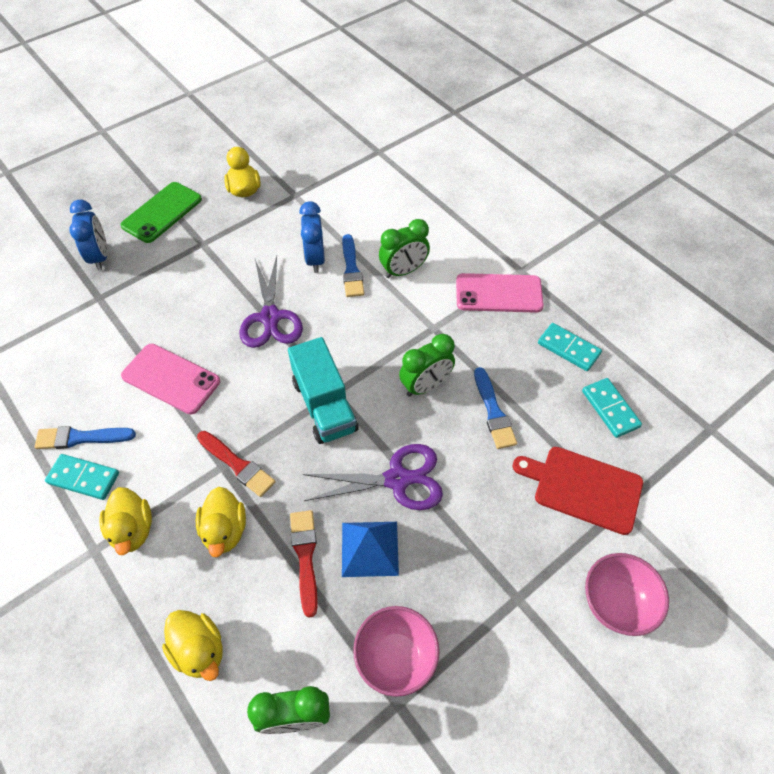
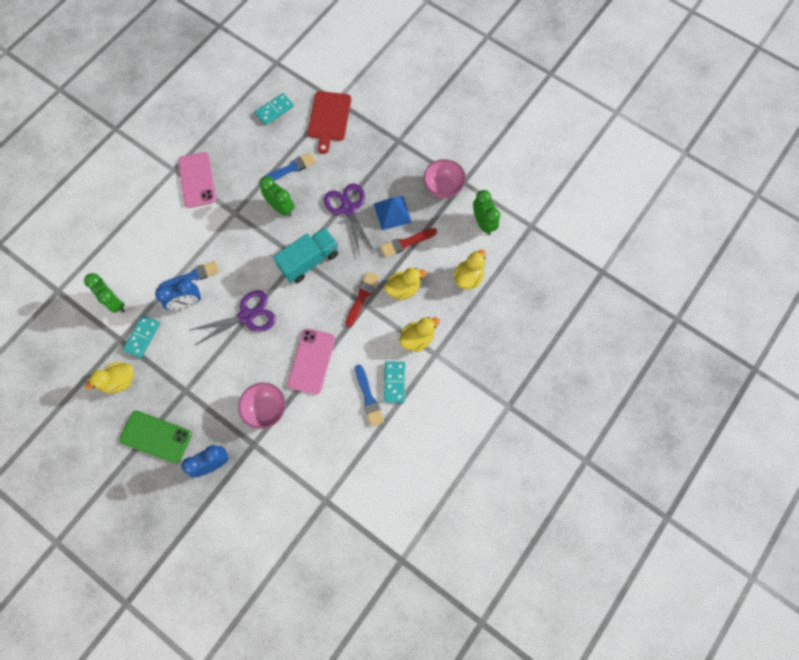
camera: 105 degrees left, 15 degrees up
green clock [379,219,430,278] -> green clock moved to [84,273,125,313]
turquoise domino [538,323,602,371] -> turquoise domino moved to [123,315,160,358]
pink bowl [585,553,669,636] -> pink bowl moved to [238,383,286,429]

